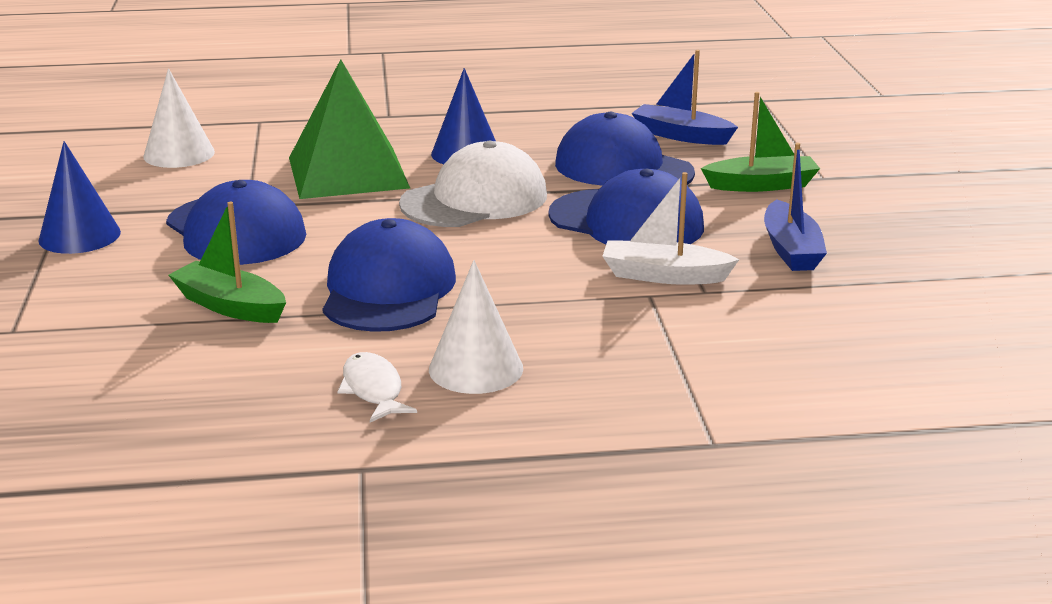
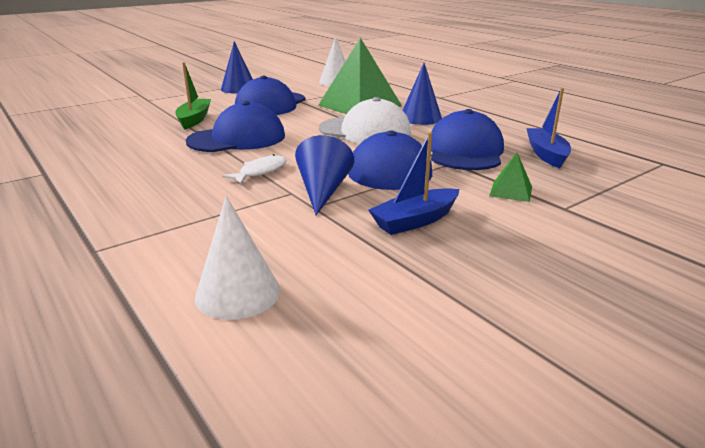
camera: 60 degrees right, 0 degrees up
white fish [337,352,417,423] -> white fish moved to [222,154,287,184]
white cone [429,260,523,394] -> white cone moved to [195,196,280,320]
white boat [602,172,740,285] -> blue cone [295,135,354,215]
green boat [701,92,820,192] -> green pyramid [489,153,532,202]

